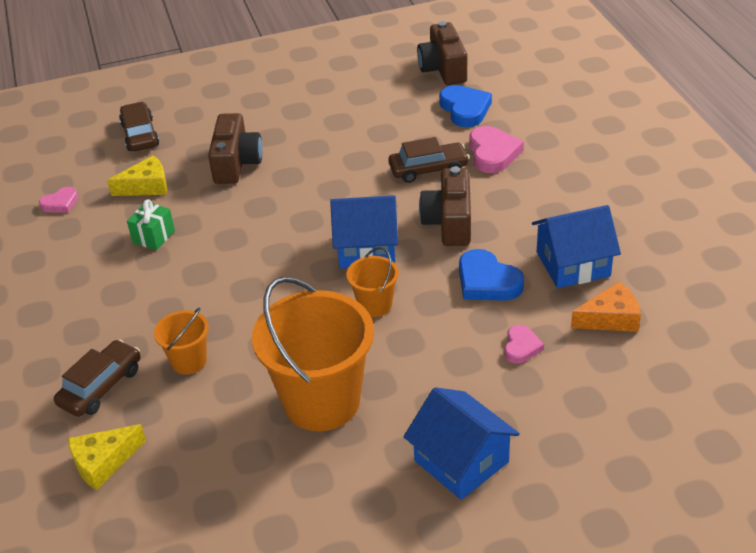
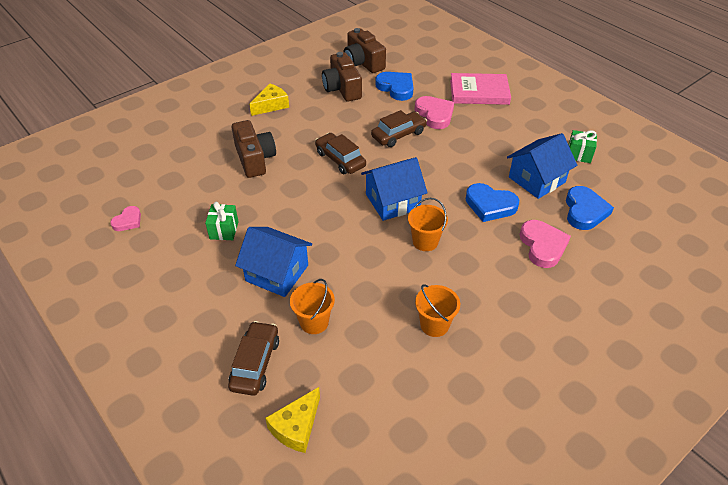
camera: 25 degrees left, 5 degrees up
yellow cheese [107,155,167,196] -> yellow cheese moved to [249,83,289,116]
brown car [119,102,159,151] -> brown car moved to [315,133,366,174]
orange bucket [252,277,374,431] -> orange bucket [415,284,460,337], size x0.48
blue house [403,387,520,500] -> blue house moved to [235,227,312,297]
brown camera [419,167,471,246] -> brown camera moved to [322,52,362,102]
pink heart [504,325,544,364] -> pink heart [519,220,571,268], size x1.68
orange cheese [571,282,641,332] -> blue heart [566,186,614,230]
none -> pink book [450,73,511,105]
none -> green gift [568,130,597,163]

